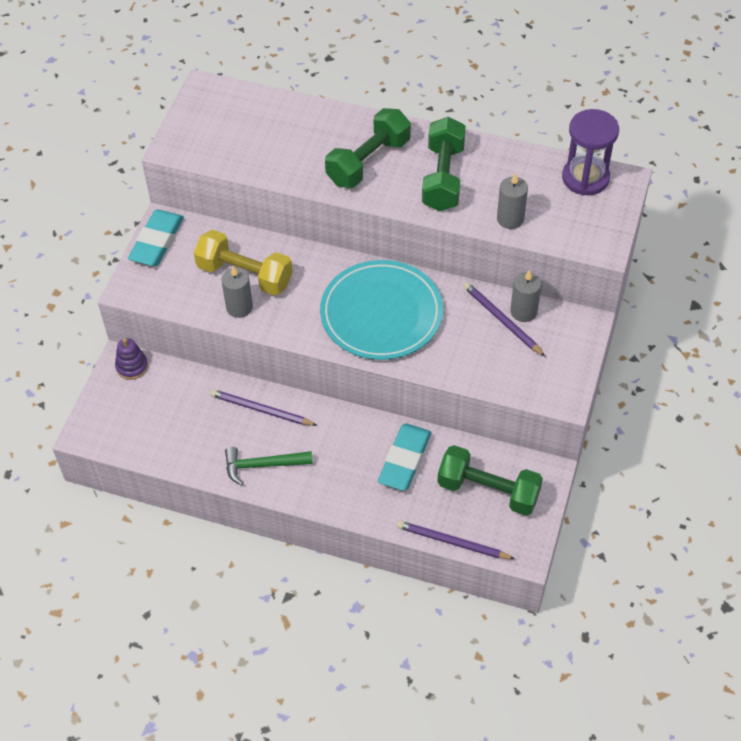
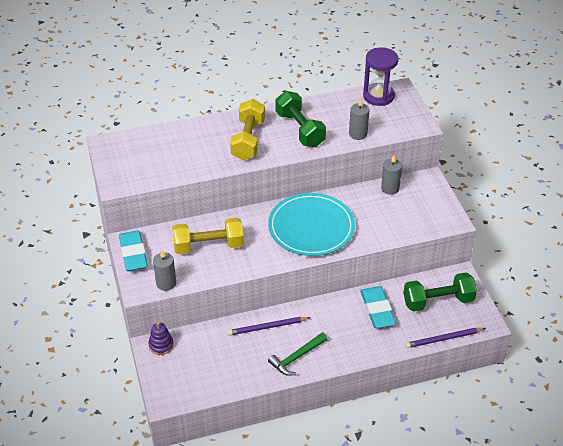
camera: 35 degrees left, 10 degrees down
grey candle [221,266,253,318] -> grey candle moved to [153,250,176,291]
green dumbbell [325,108,411,188] -> yellow dumbbell [230,99,265,160]
purple pencil [463,282,545,357] -> none

